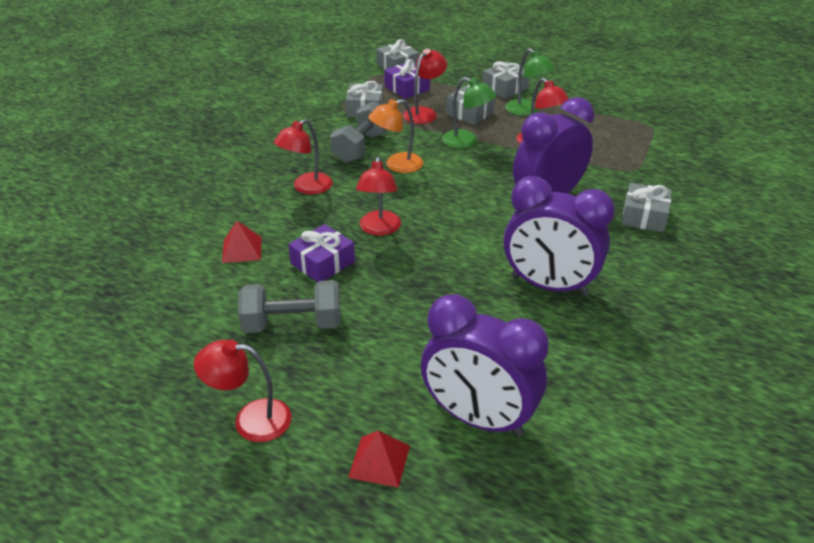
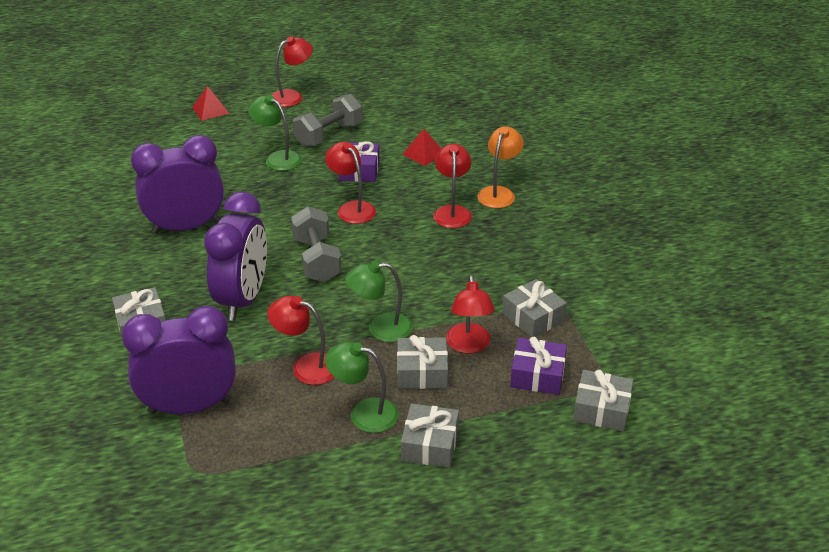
camera: 140 degrees right, 0 degrees up
grey dumbbell [330,101,388,163] -> grey dumbbell moved to [291,206,342,282]
orange lamp [368,99,423,173] -> orange lamp moved to [477,126,524,208]
purple clock [421,294,549,437] -> purple clock moved to [122,306,236,414]
none -> green lamp [248,95,302,171]

